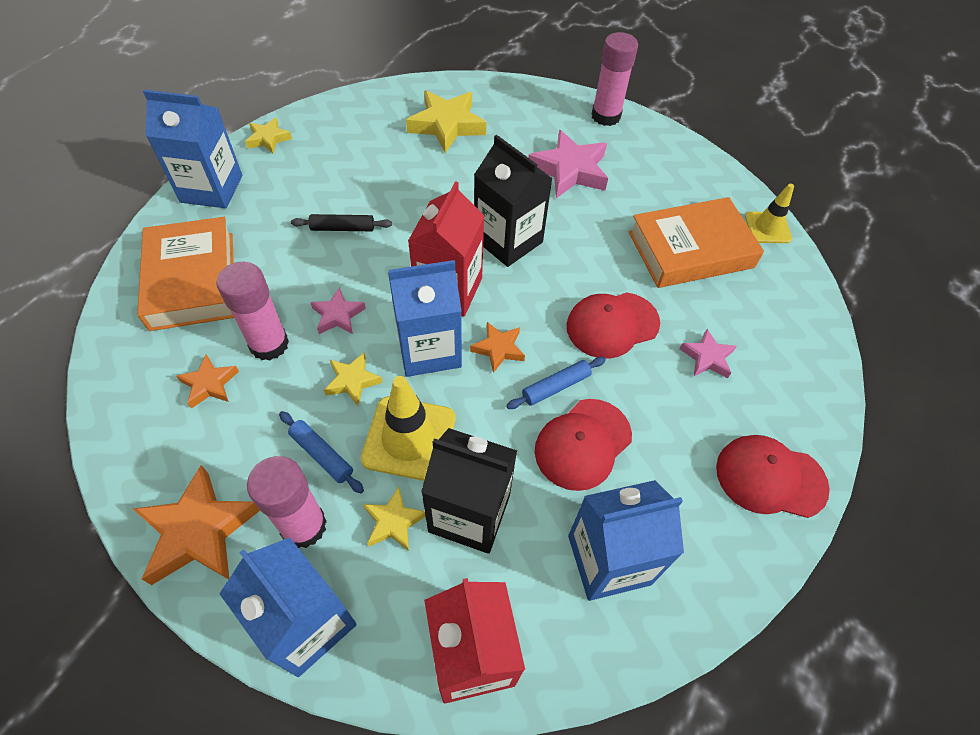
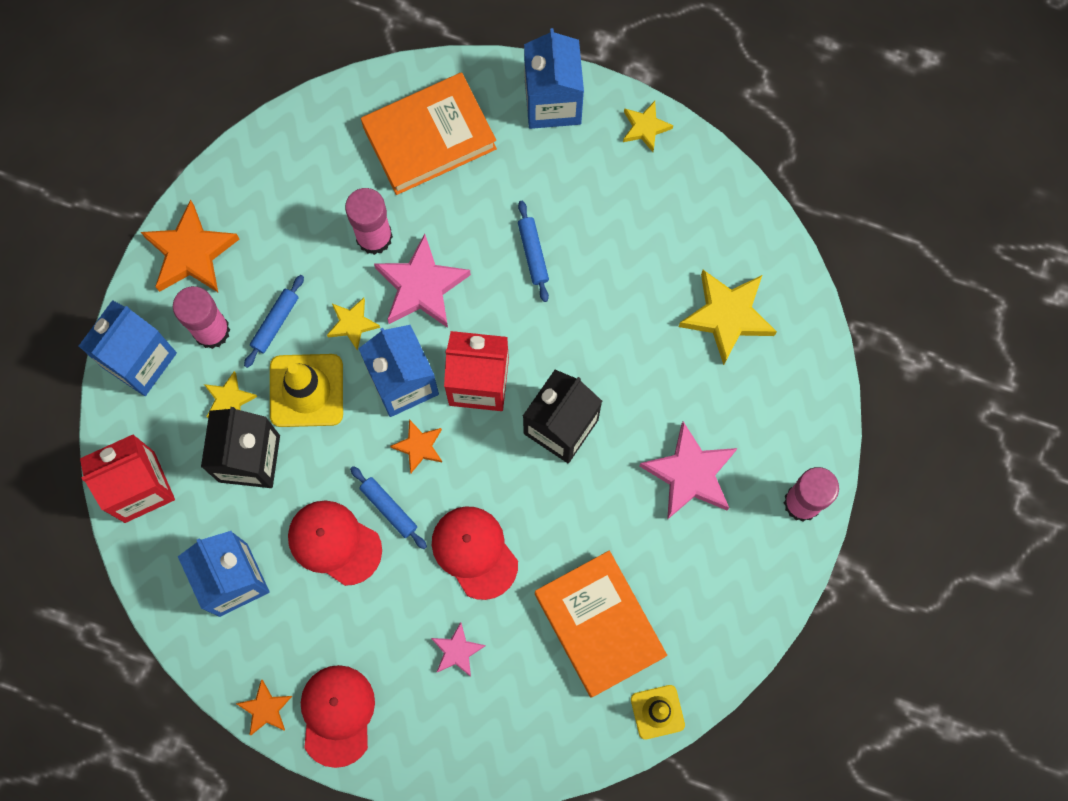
camera: 80 degrees right, 20 degrees up
orange star [176,354,239,409] -> orange star moved to [236,679,292,735]
black rolling pin [291,214,392,231] -> blue rolling pin [518,201,549,302]
pink star [310,287,366,334] -> pink star [374,234,471,328], size x1.81

